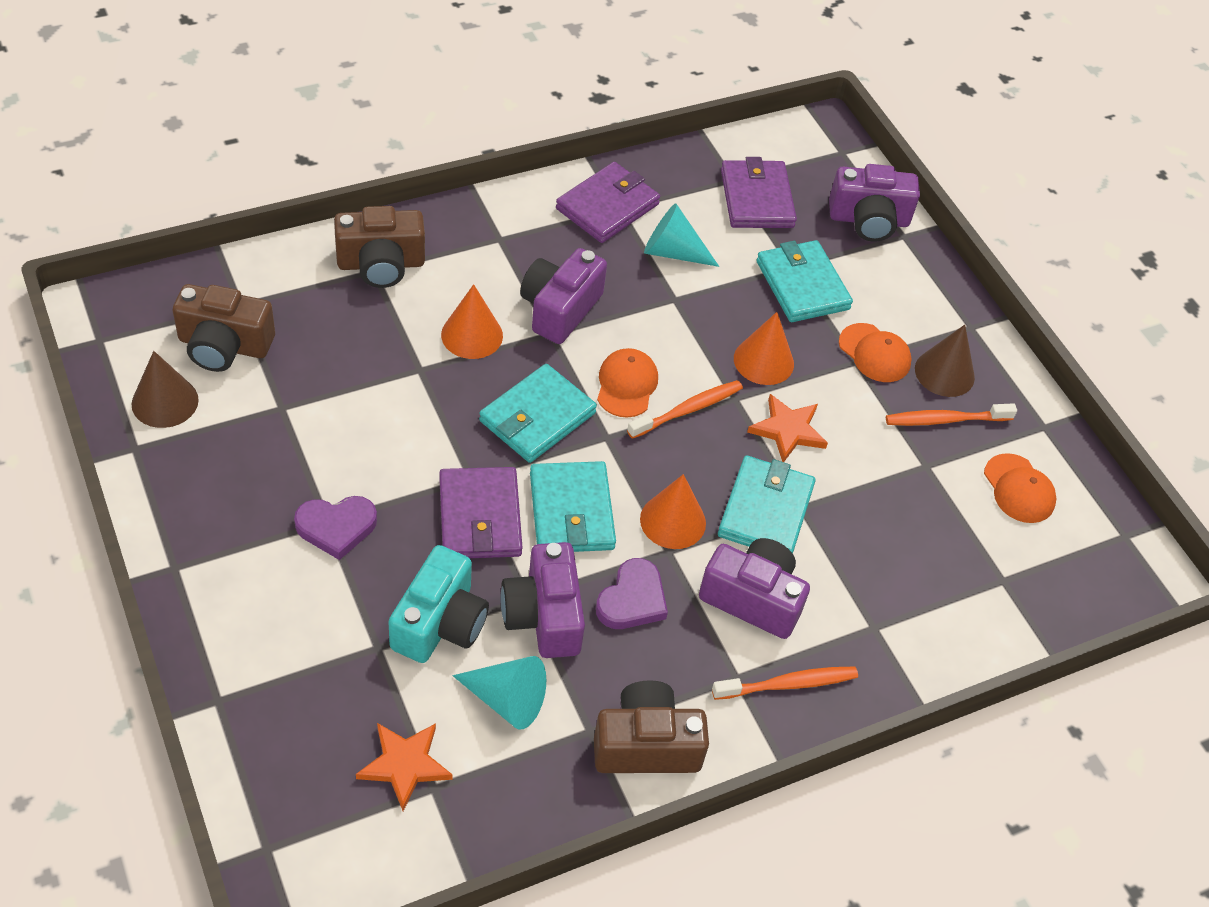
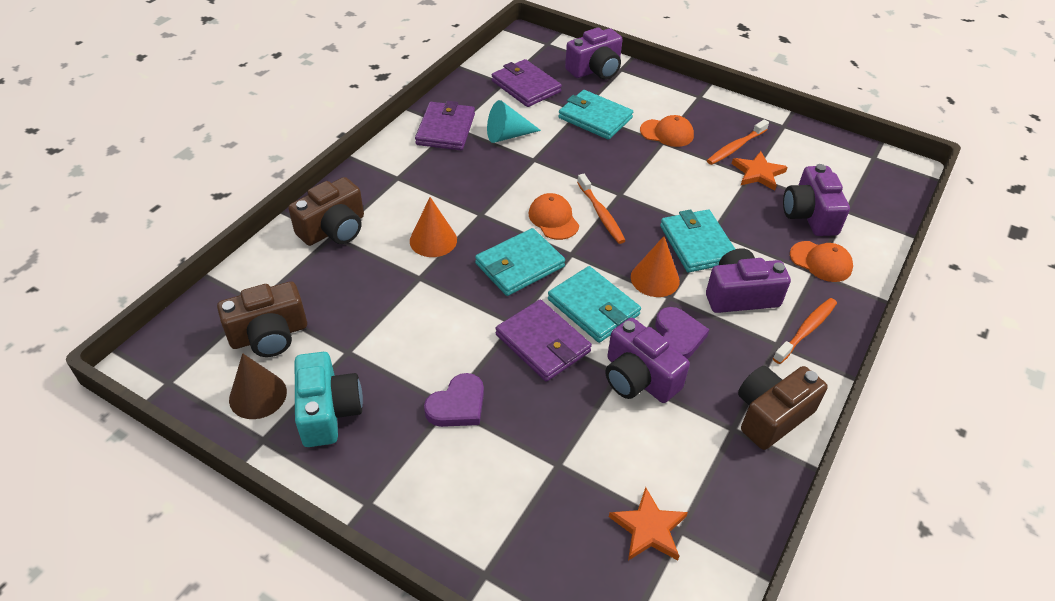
camera: 30 degrees left, 5 degrees down
turquoise camera [389,545,489,663] -> turquoise camera moved to [295,352,363,447]
turquoise cone [452,656,546,730] -> none
turquoise wallet [479,364,597,463] -> turquoise wallet turned 45 degrees clockwise [475,228,565,296]
purple camera [520,248,607,344] -> purple camera moved to [783,164,850,236]
orange toothbrush [627,380,743,439] -> orange toothbrush turned 135 degrees clockwise [577,174,626,244]
orange cone [734,312,794,385] -> none
orange star [747,394,828,462] -> orange star moved to [732,151,788,191]
brown cone [915,325,975,397] -> none
orange cap [984,453,1056,523] -> orange cap moved to [790,241,853,282]

